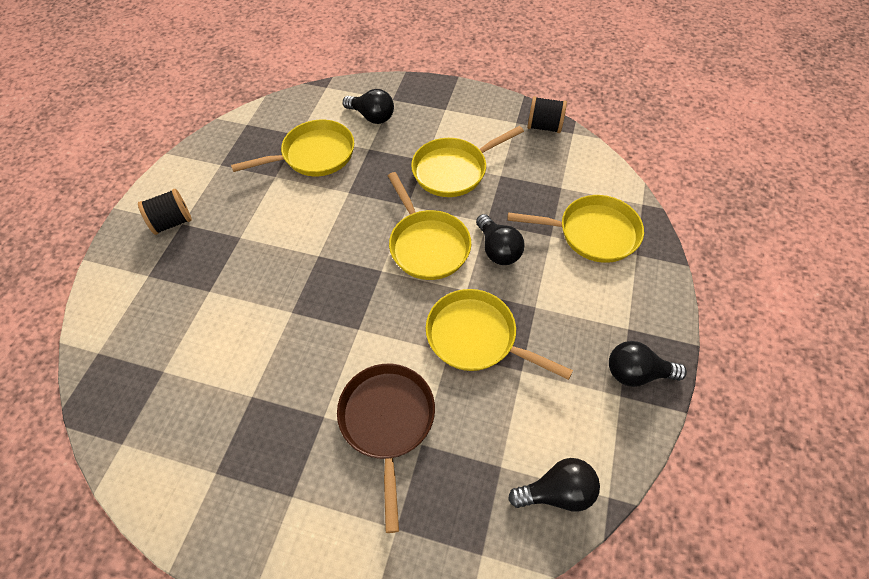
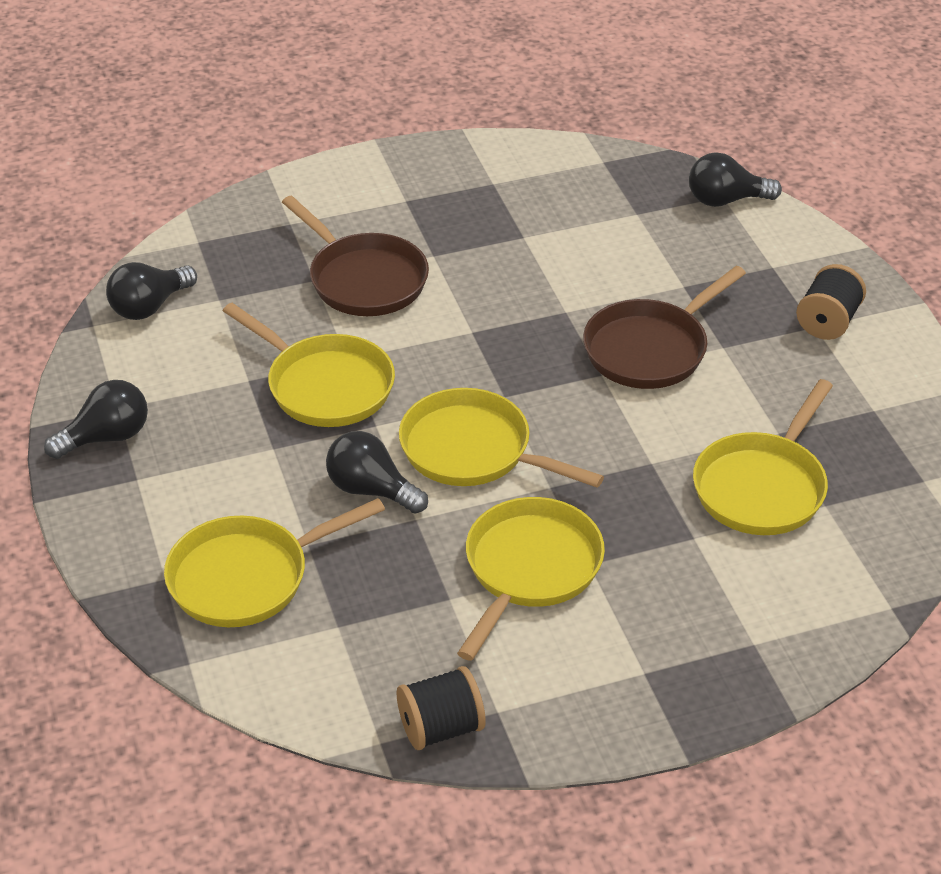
camera: 145 degrees right, 15 degrees down
black light bulb [343,89,394,124] -> black light bulb moved to [689,152,782,207]
yellow pan [426,289,573,380] -> yellow pan turned 45 degrees clockwise [223,303,395,427]
none -> brown pan [583,266,746,389]

